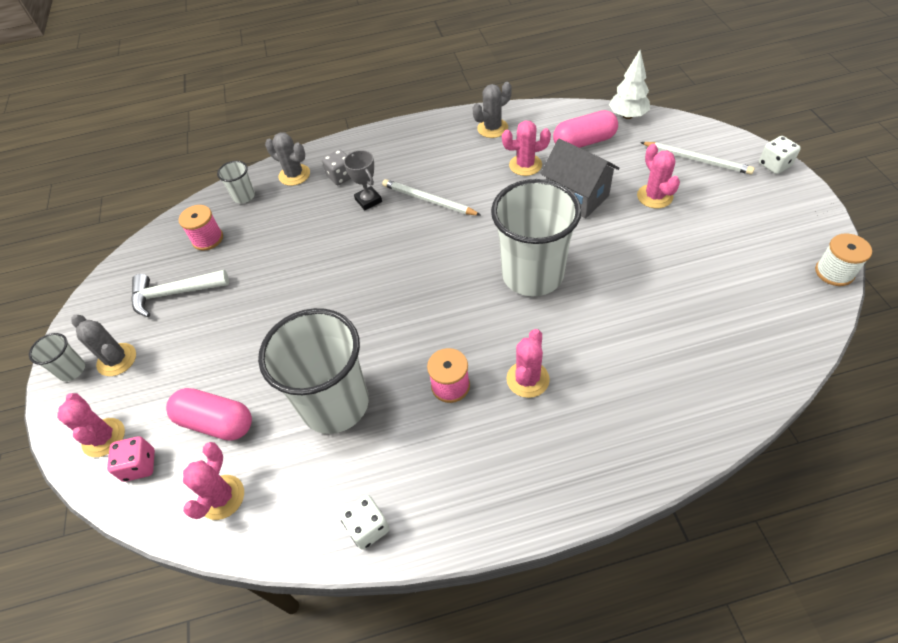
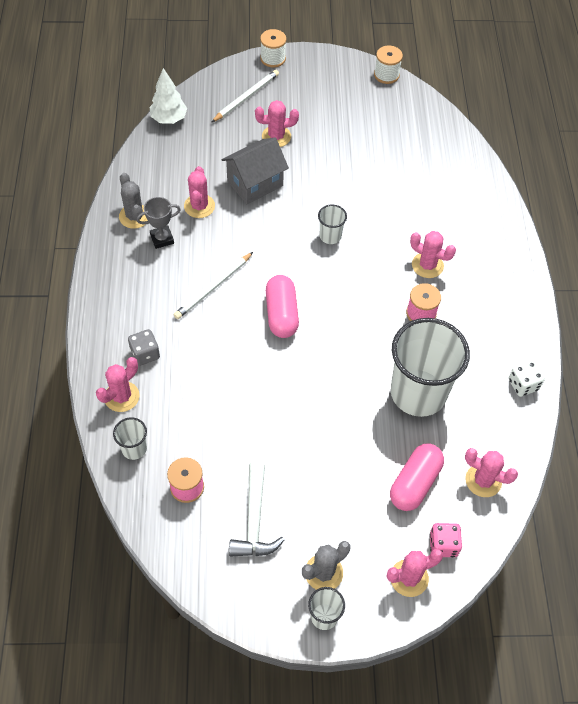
camera: 85 degrees left, 5 degrees up
grey cactus [265,132,310,186] -> pink cactus [96,357,140,412]
grey trophy [344,150,382,210] -> grey trophy moved to [136,197,181,249]
white cup [491,179,581,296] -> white cup [318,205,347,244], size x0.43
pink capsule [553,110,618,148] -> pink capsule moved to [266,275,299,338]
white dice [759,136,801,174] -> white spool [260,29,286,68]

